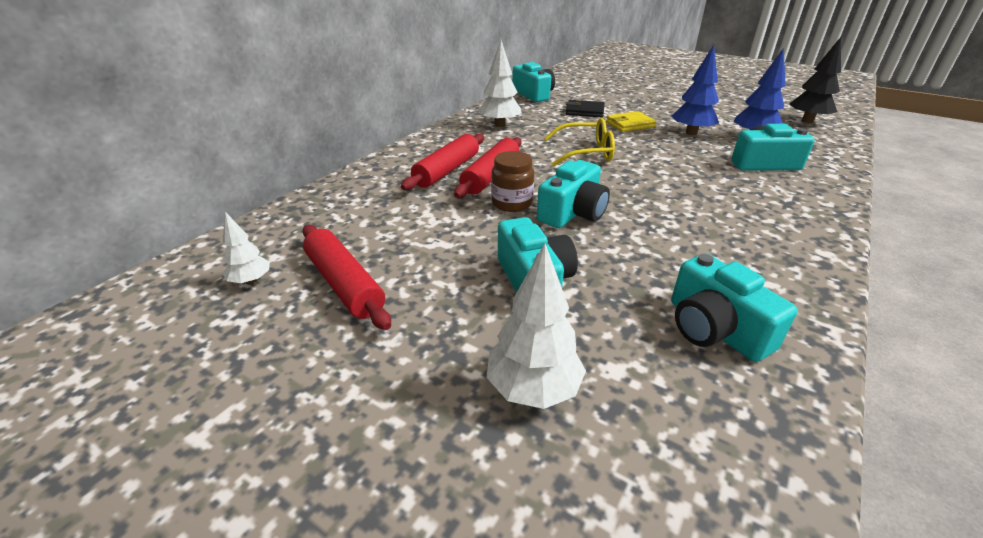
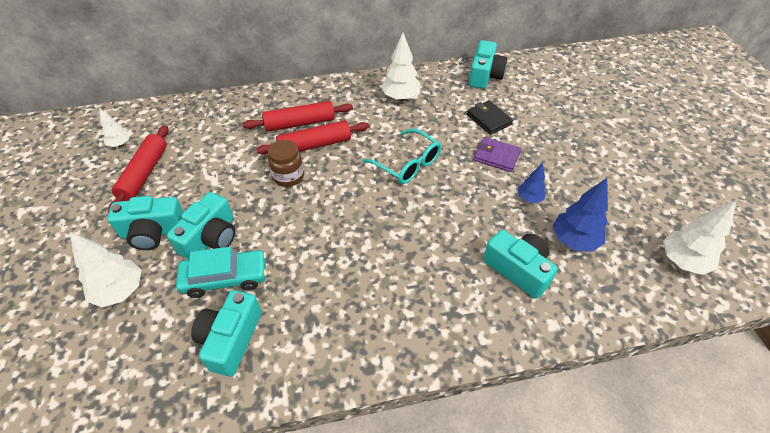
camera: 45 degrees right, 15 degrees up
turquoise camera [537,160,610,228] -> turquoise camera moved to [107,196,184,250]
yellow glasses [544,118,615,166] -> turquoise glasses [362,128,441,184]
yellow wallet [606,111,656,132] -> purple wallet [474,137,521,172]
blue tree [671,45,719,135] -> blue tree [518,163,546,203], size x0.59
black tree [789,37,841,123] -> white tree [663,199,737,275]
none -> turquoise car [176,247,267,298]

